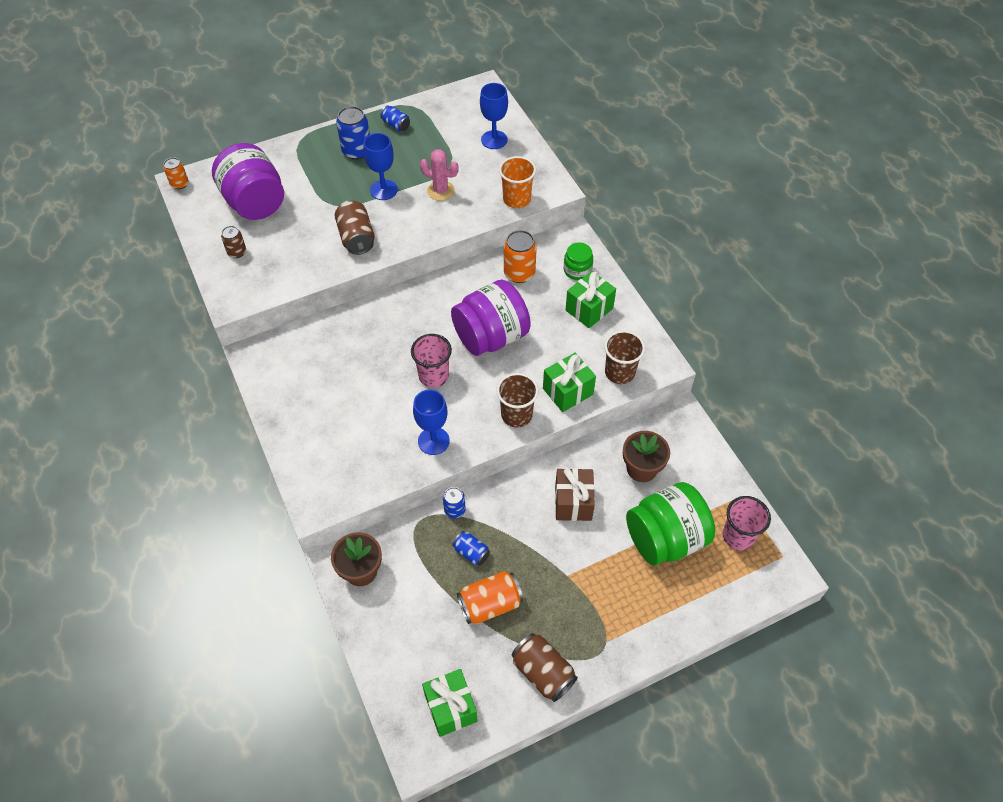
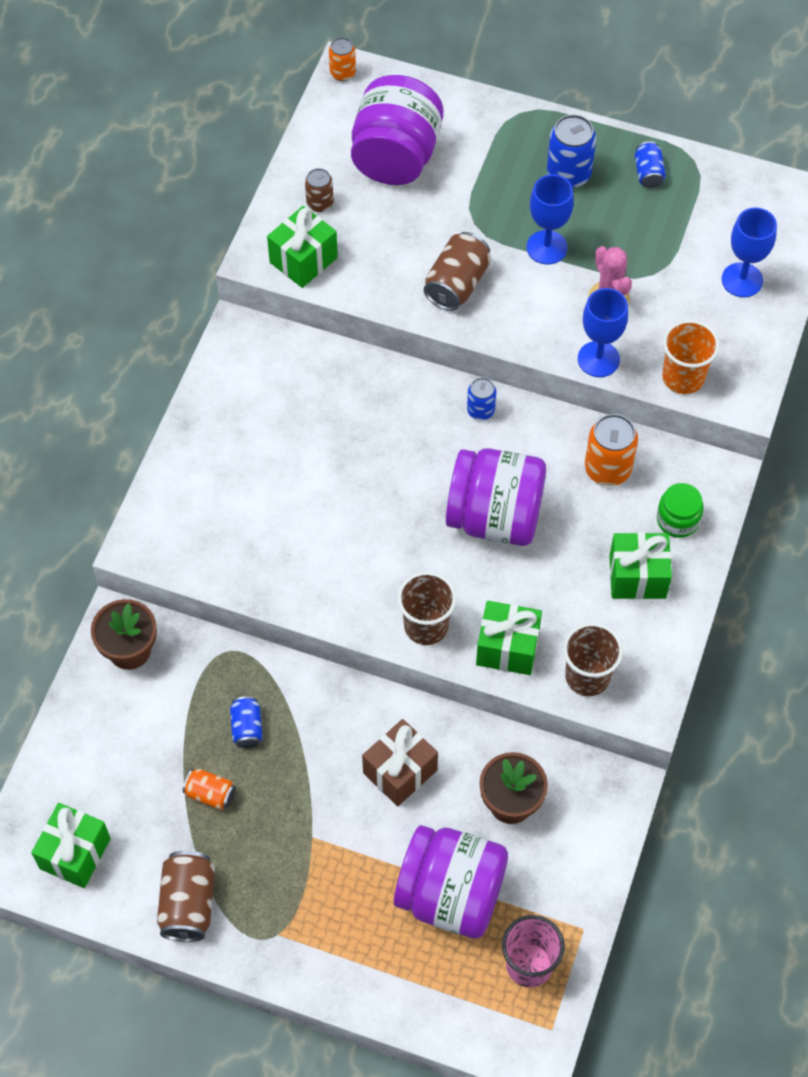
camera: 45 degrees right, 5 degrees up
pink cup [411,334,452,388] -> none
blue goblet [413,390,450,455] -> blue goblet moved to [578,288,628,377]
blue can [443,487,466,518] -> blue can moved to [467,378,496,420]
orange can [457,571,523,624] -> orange can [183,769,236,810], size x0.60
green jar [626,482,715,565] -> purple jar [394,825,508,939]
none -> green gift [267,206,338,288]

